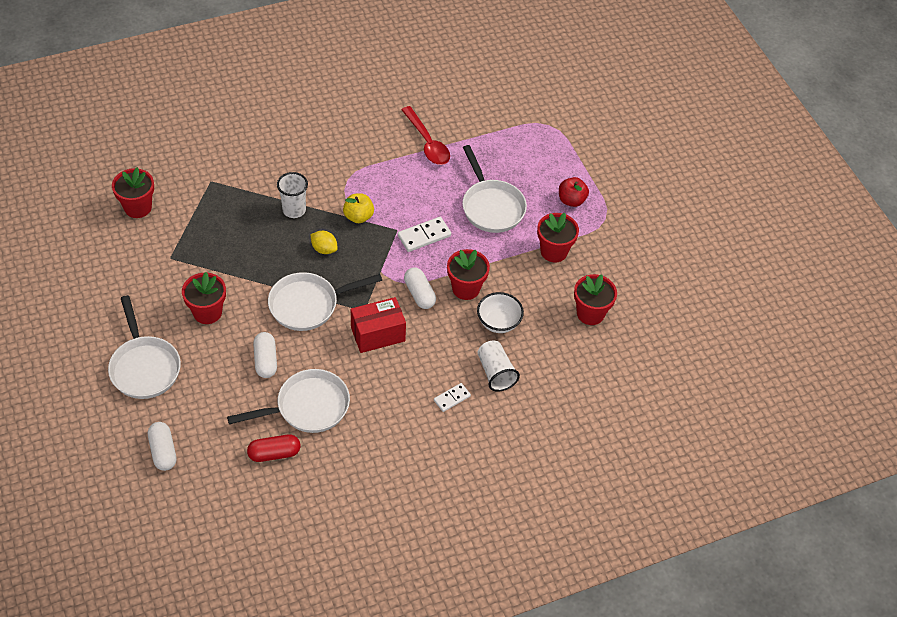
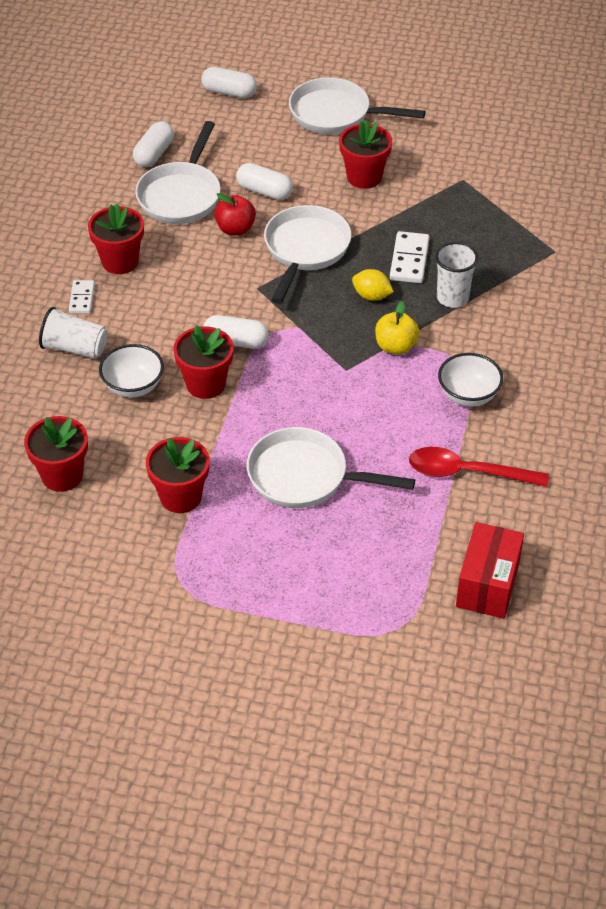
camera: 130 degrees right, 5 degrees down
red flower pot [112,167,154,218] -> red flower pot moved to [88,204,144,274]
red capsule [247,434,300,462] -> white capsule [133,121,174,167]
yellow lemon [311,231,338,254] -> yellow lemon turned 45 degrees clockwise [352,269,394,301]
red box [351,297,406,353] -> red box moved to [456,522,524,619]
white domino [398,217,451,252] -> white domino moved to [390,231,429,283]
red apple [559,177,589,207] -> red apple moved to [214,193,256,236]
none -> white bowl [438,353,503,407]

